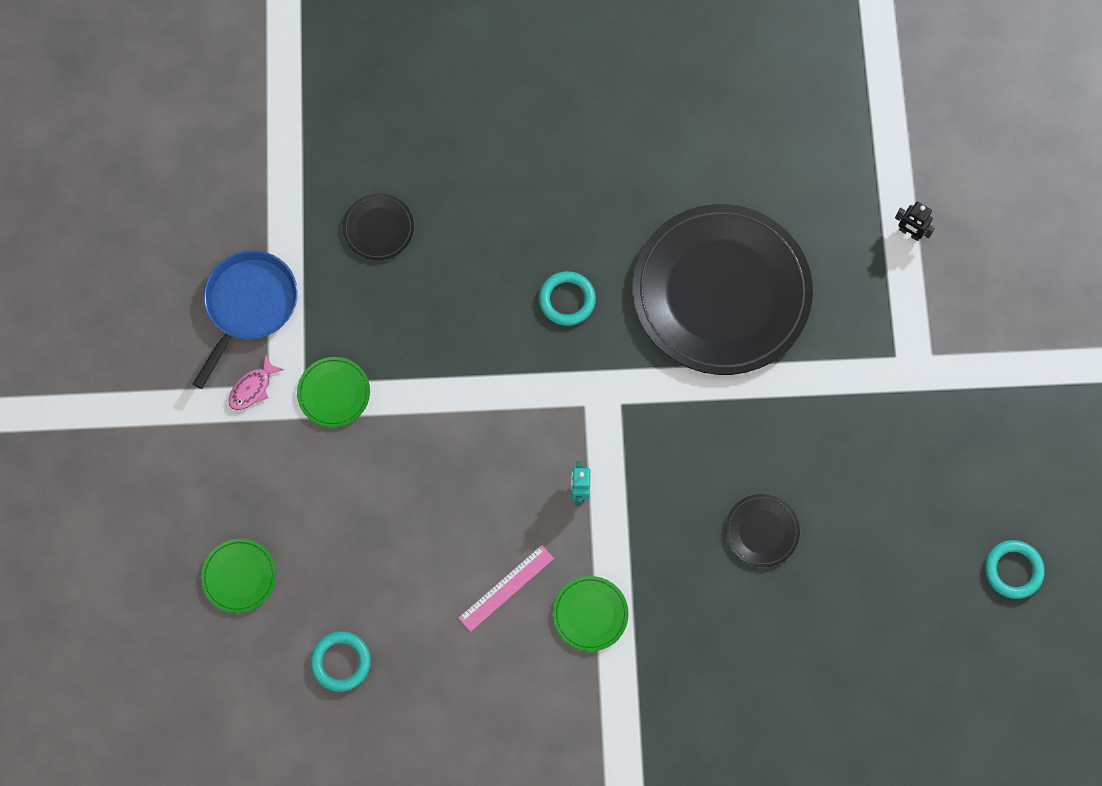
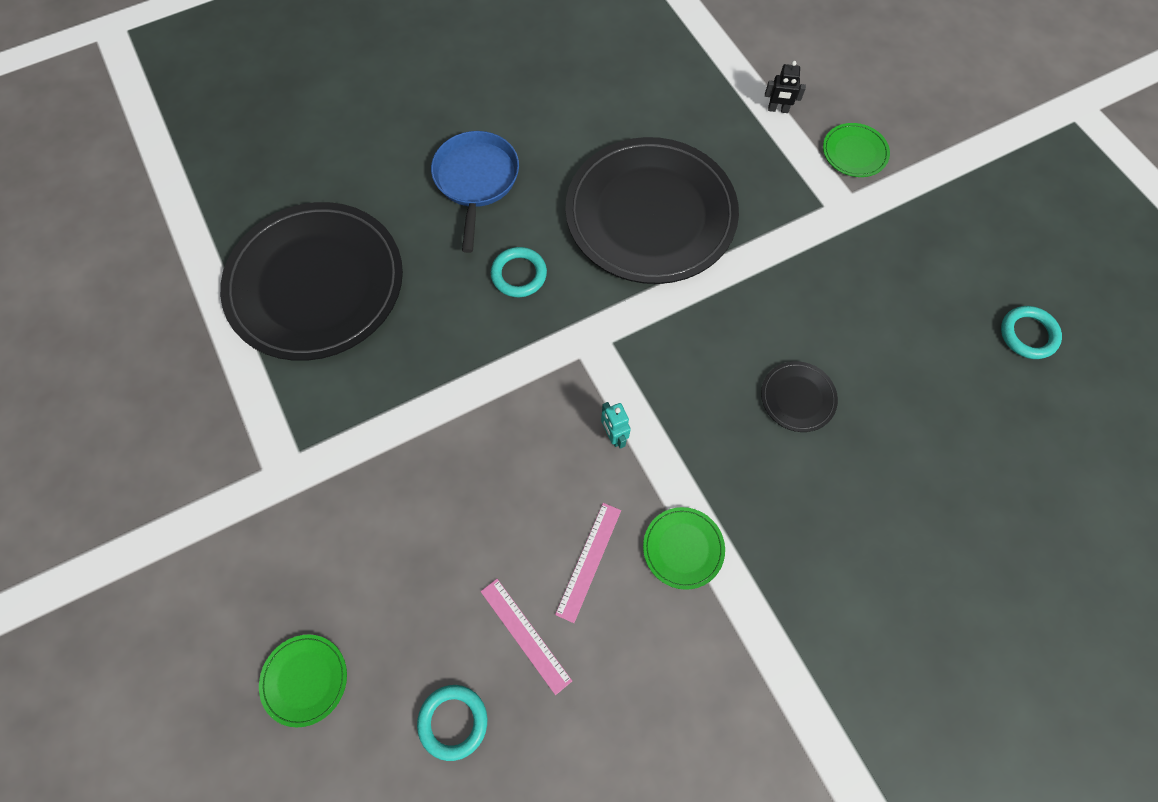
camera: 25 degrees left, 5 degrees down
blue pan [193,250,298,389] -> blue pan moved to [431,131,519,253]
pink fish [228,354,284,410] -> none
green plate [297,357,370,427] -> green plate moved to [823,123,890,177]
black plate [343,193,414,260] -> black plate [220,202,403,361], size x2.50
none -> pink ruler [481,579,572,695]

